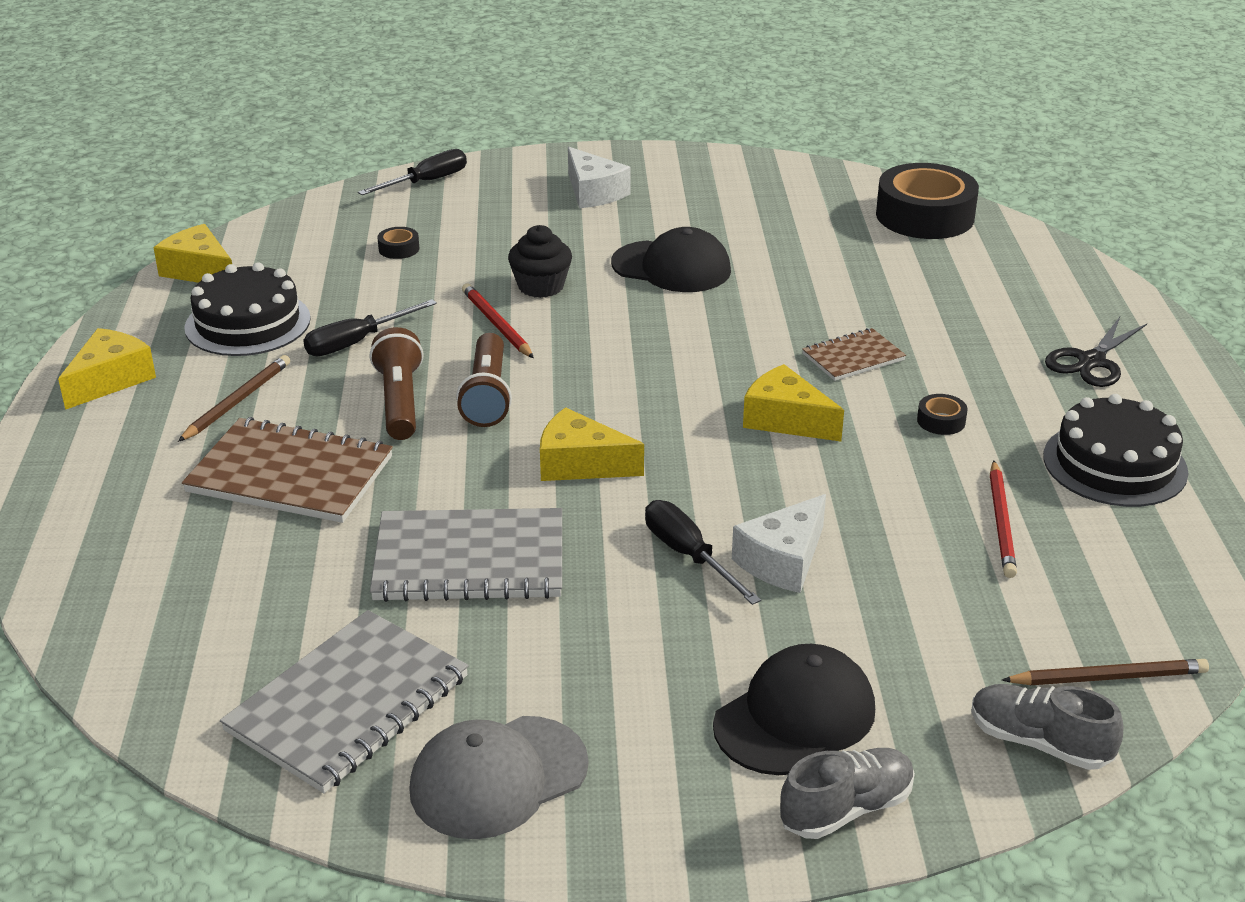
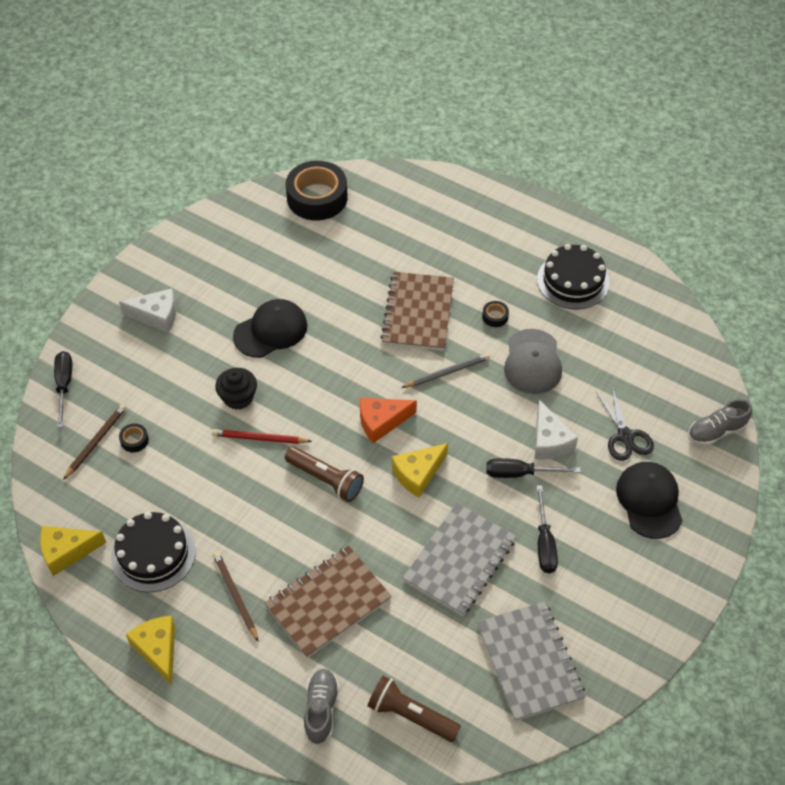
camera: 55 degrees left, 20 degrees up
black screwdriver [303,299,437,356] -> black screwdriver moved to [536,485,558,573]
brown flashlight [370,327,424,440] -> brown flashlight moved to [367,676,461,742]
grey cap [409,716,589,839] -> grey cap moved to [504,329,562,394]
yellow cheese [743,364,844,442] -> grey pencil [401,353,490,388]
grey shoe [780,748,915,839] -> grey shoe moved to [304,669,339,745]
brown notebook [802,328,906,381] -> brown notebook [381,272,454,351], size x1.83
red pencil [990,460,1017,578] -> none
brown pencil [1002,659,1209,685] -> brown pencil moved to [63,404,126,480]
black scissors [1045,317,1147,387] -> black scissors moved to [595,387,654,461]
none -> orange cheese [360,398,417,444]

